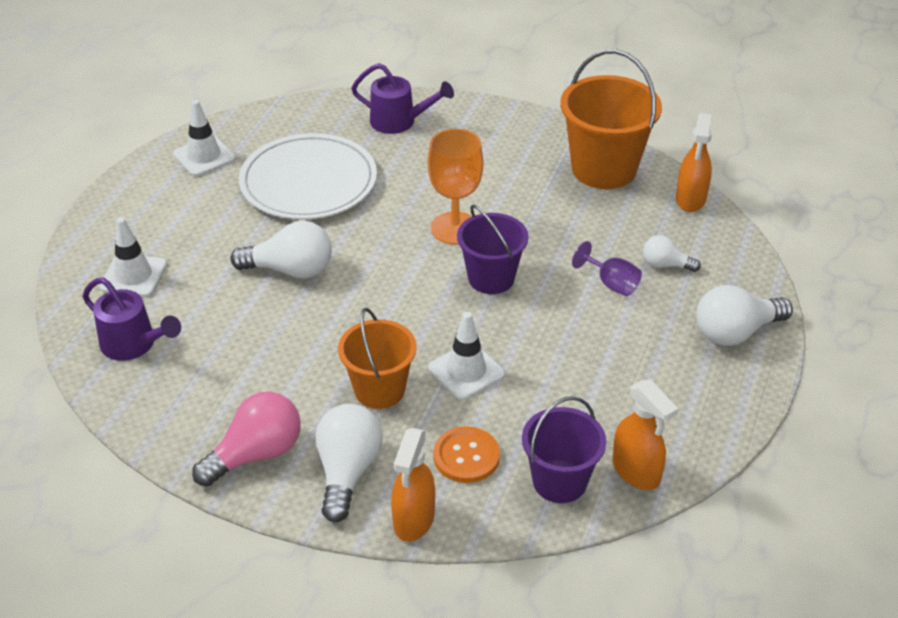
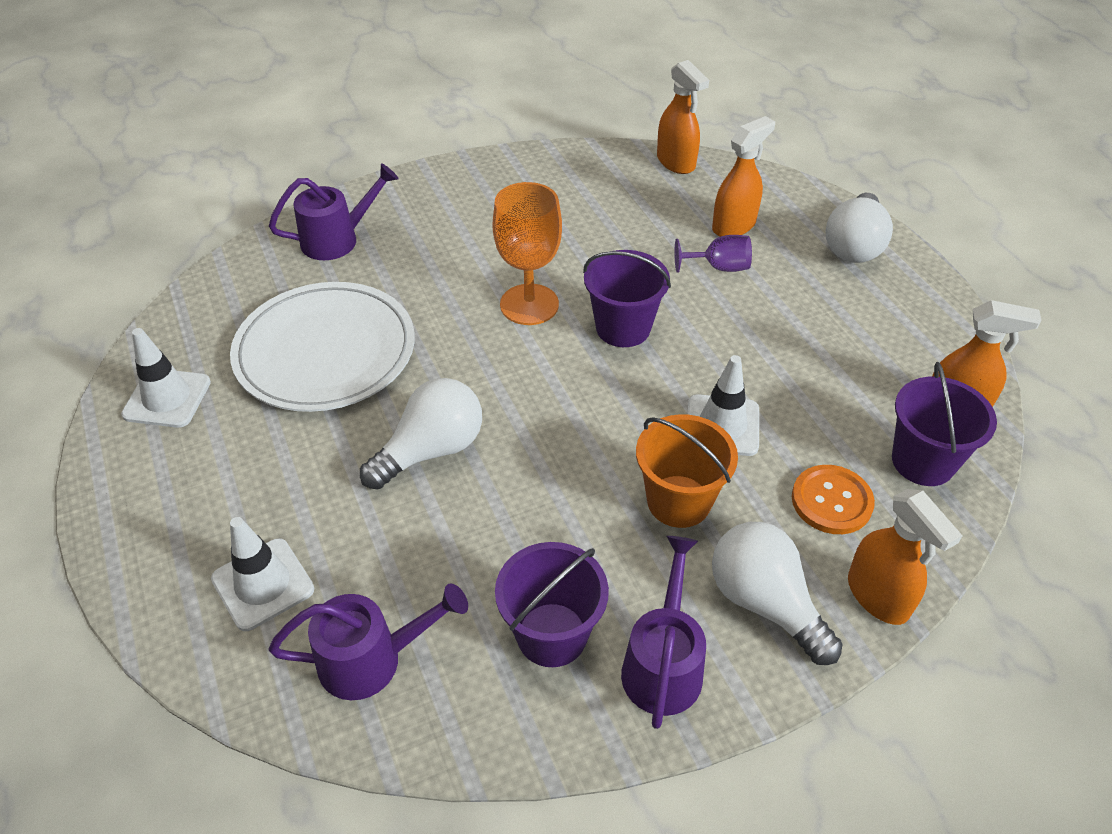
camera: 45 degrees left, 5 degrees up
pink light bulb [192,392,301,487] -> purple watering can [621,536,706,729]
orange bucket [560,49,662,189] -> none
white light bulb [643,235,701,272] -> orange spray bottle [712,116,775,237]
none -> purple bucket [495,542,609,667]

